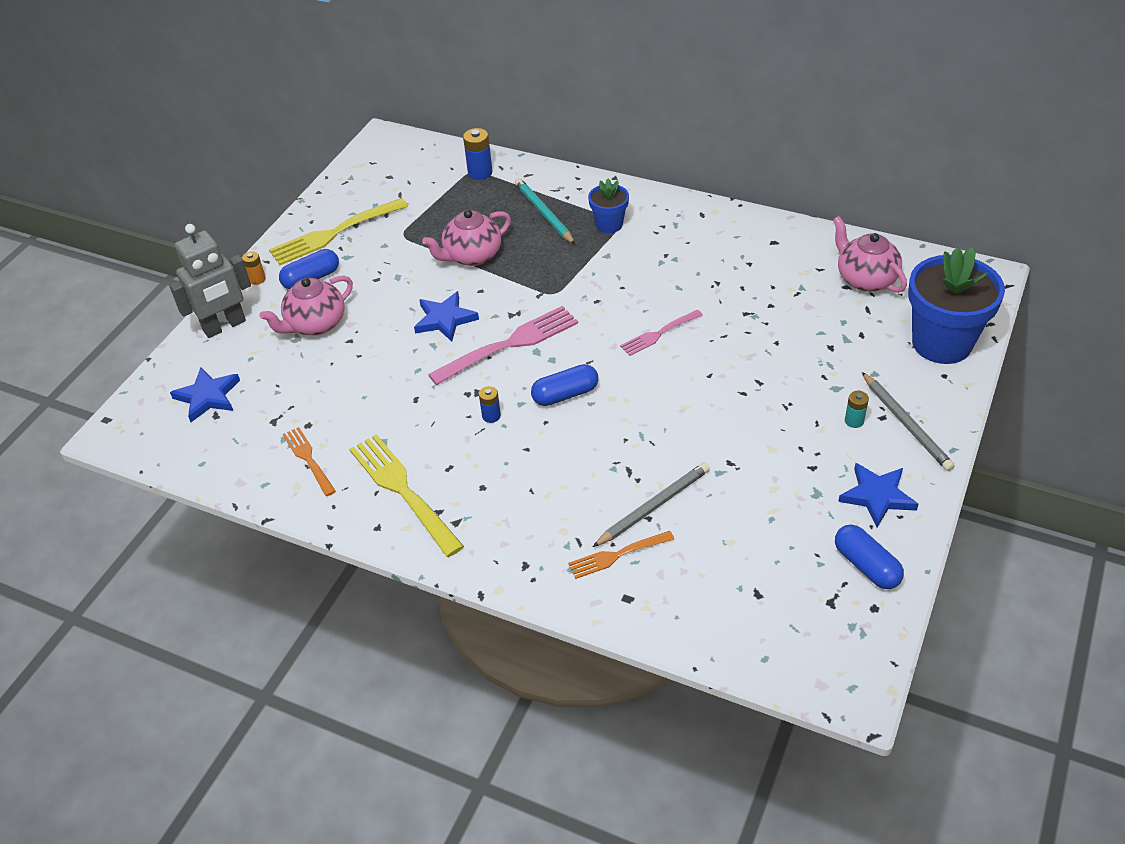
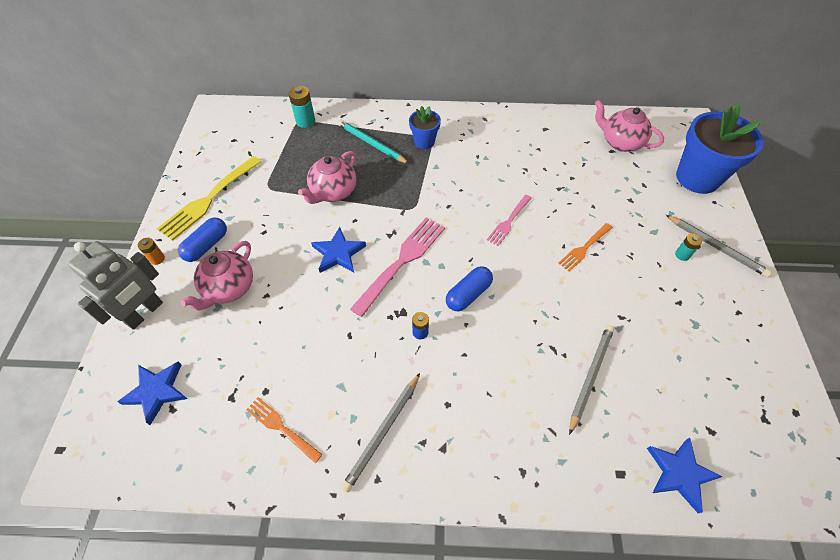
camera: 25 degrees left, 10 degrees up
yellow fork [349,434,464,557] -> grey pencil [341,373,420,493]
blue battery [463,128,492,180] -> turquoise battery [288,86,315,128]
orange fork [568,531,675,579] -> orange fork moved to [558,223,613,271]
blue capsule [835,524,904,589] -> none
blue star [838,463,918,527] -> blue star moved to [647,438,723,513]

